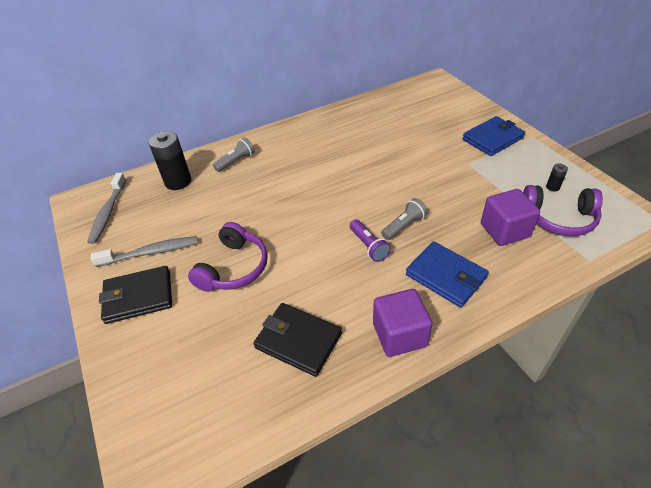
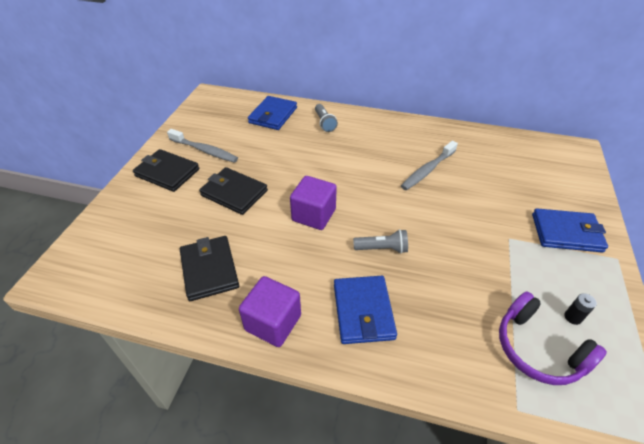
camera: 40 degrees right, 0 degrees up
grey toothbrush [87,173,126,244] -> grey toothbrush moved to [401,141,458,190]
black battery [149,131,191,190] -> blue wallet [248,96,297,130]
purple headphones [188,222,268,292] -> black wallet [199,167,268,215]
grey flashlight [213,137,255,172] -> grey flashlight turned 75 degrees clockwise [315,104,338,132]
purple flashlight [350,220,391,262] -> none
purple cube [481,189,540,246] -> purple cube moved to [290,176,337,230]

